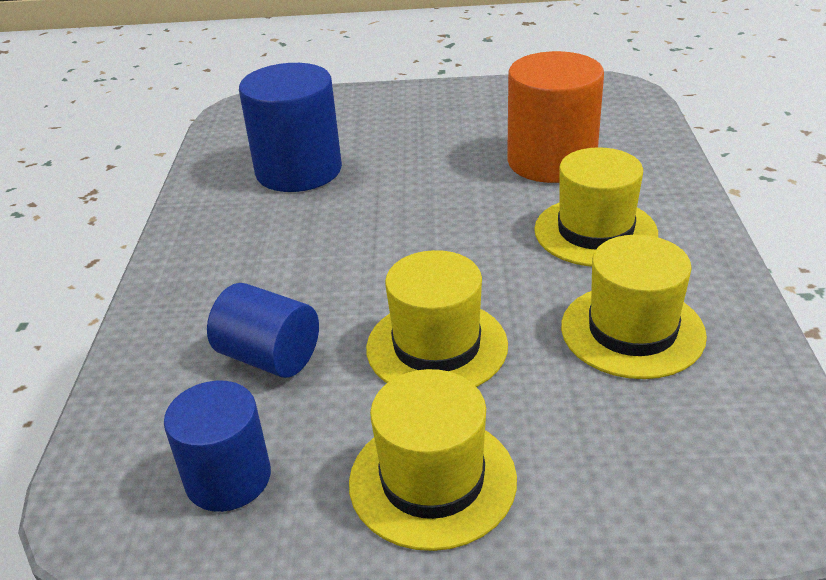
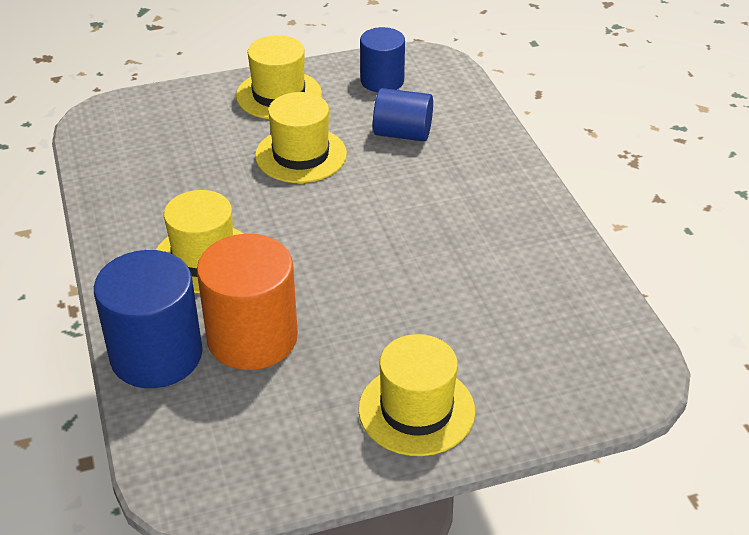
camera: 160 degrees right, 5 degrees up
blue cylinder [239,63,342,192] -> blue cylinder moved to [94,250,203,388]
yellow hat [561,235,707,379] -> yellow hat moved to [358,334,475,456]

